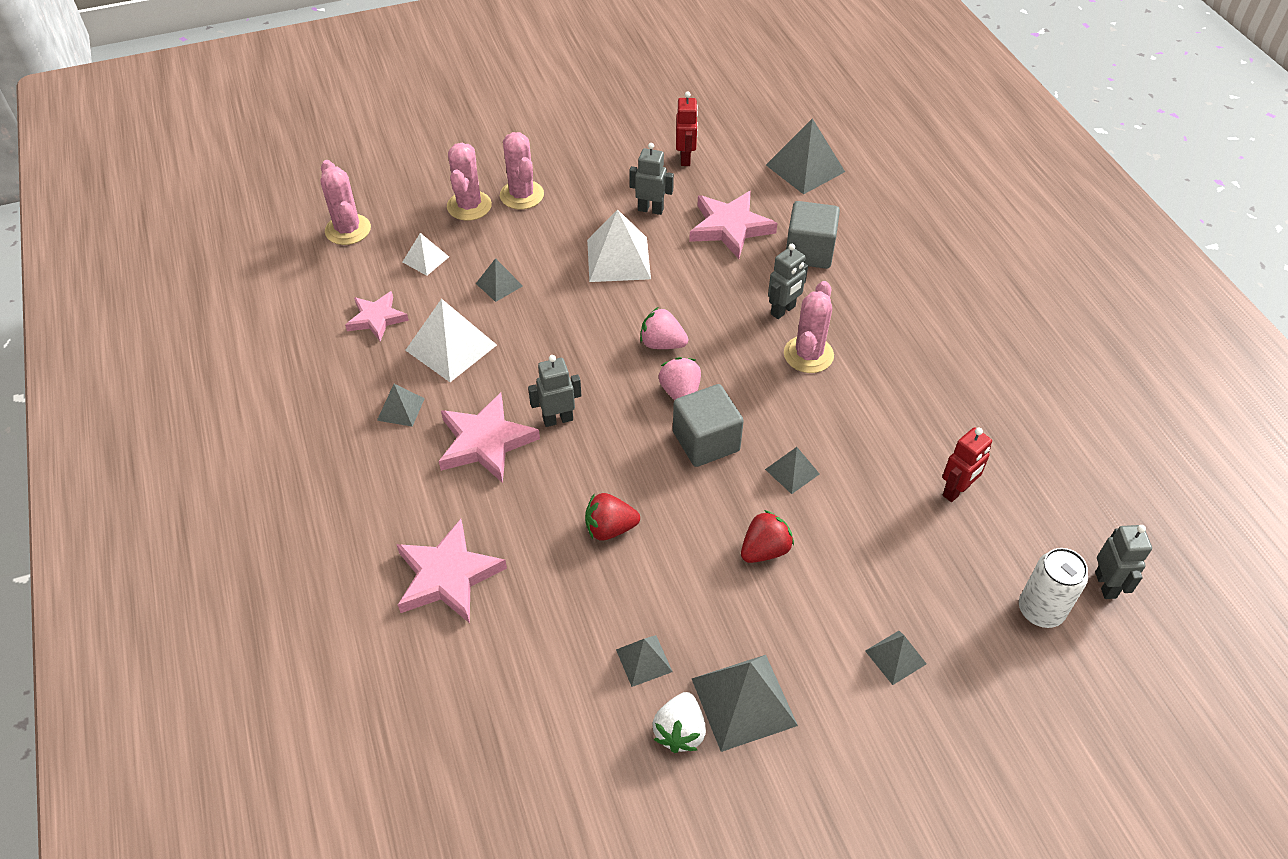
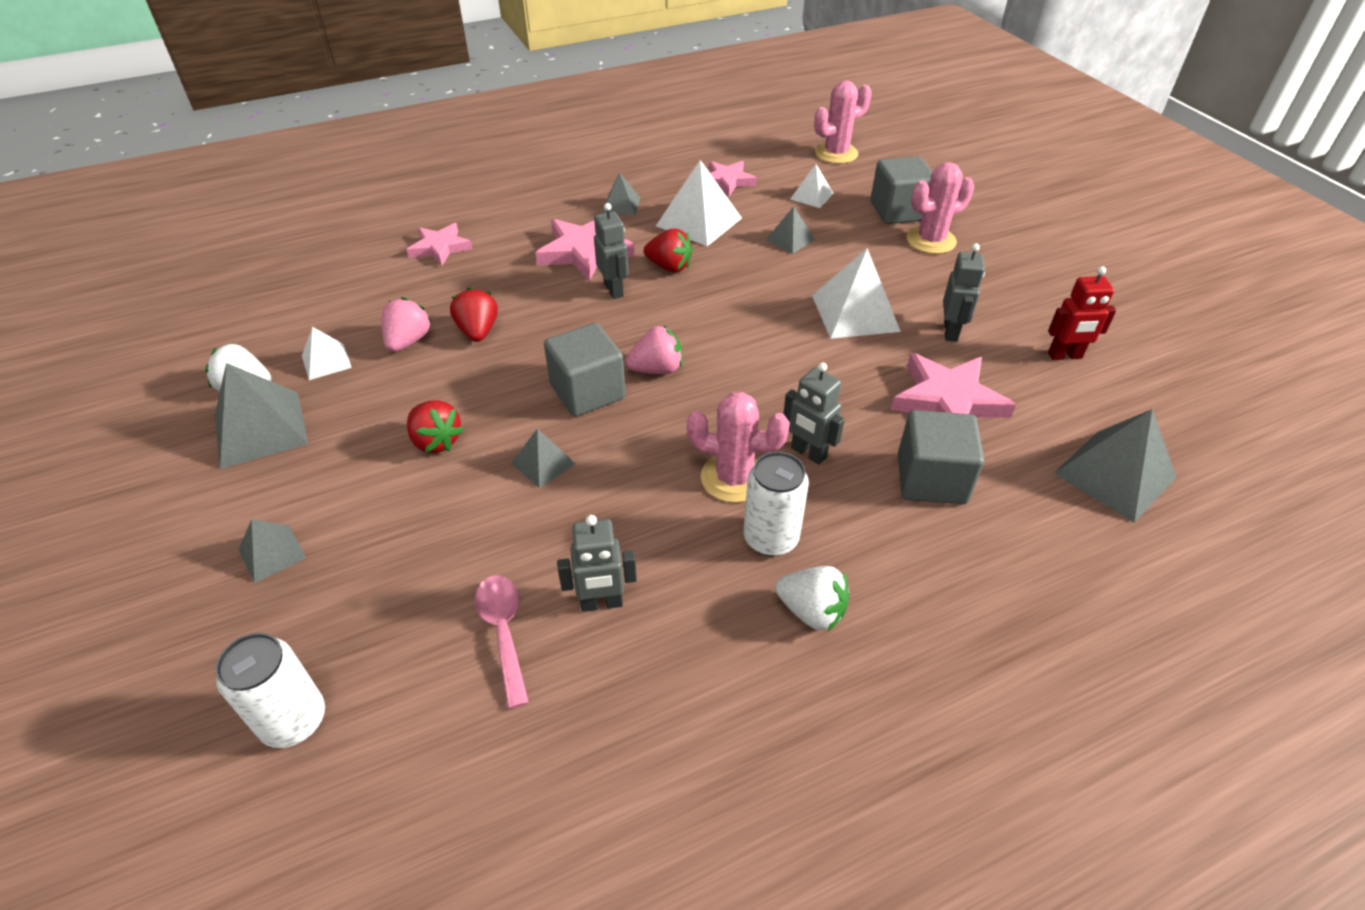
camera: 85 degrees right, 5 degrees down
pink star [396,519,507,623] -> pink star [407,223,472,266], size x0.65
pink cactus [447,143,492,221] -> grey cube [871,156,932,224]
grey pyramid [616,635,673,687] -> white pyramid [302,327,352,380]
pink strawberry [640,307,688,349] -> pink strawberry moved to [382,297,431,352]
red robot [942,427,992,502] -> pink spoon [475,575,529,709]
grey robot [1095,525,1152,599] -> grey robot moved to [557,515,637,612]
none -> red strawberry [644,228,693,273]
none -> white can [743,452,809,556]
none -> white strawberry [775,566,849,631]

